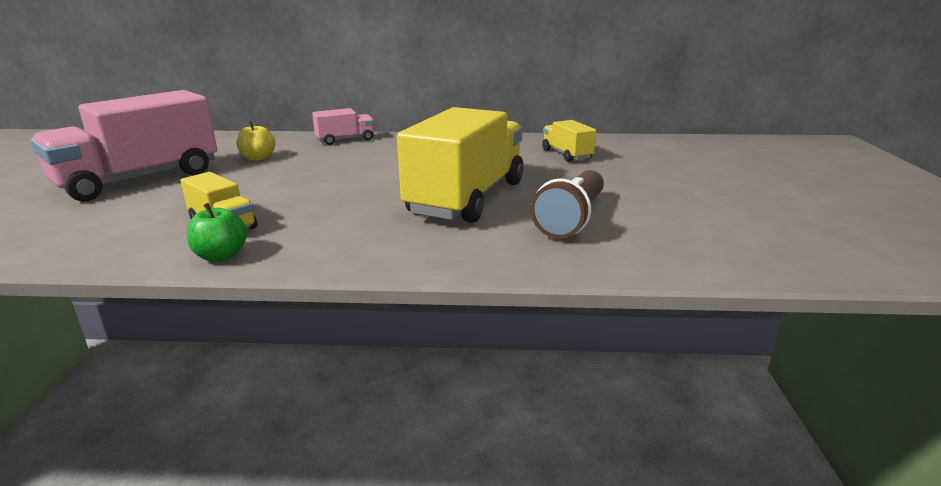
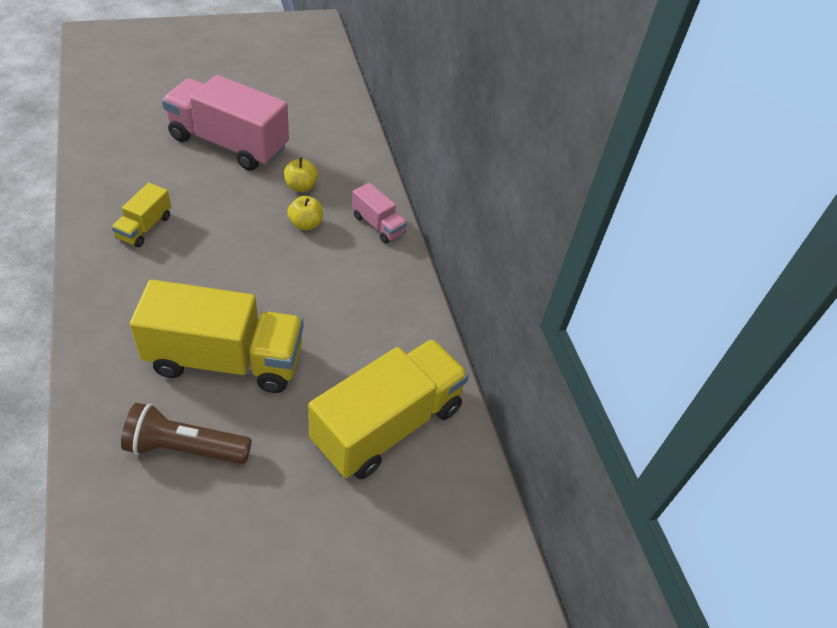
camera: 65 degrees right, 25 degrees up
green apple [187,203,247,261] -> none
yellow truck [542,120,596,162] -> yellow truck [308,339,469,479], size x2.12
none -> yellow apple [287,196,323,230]

